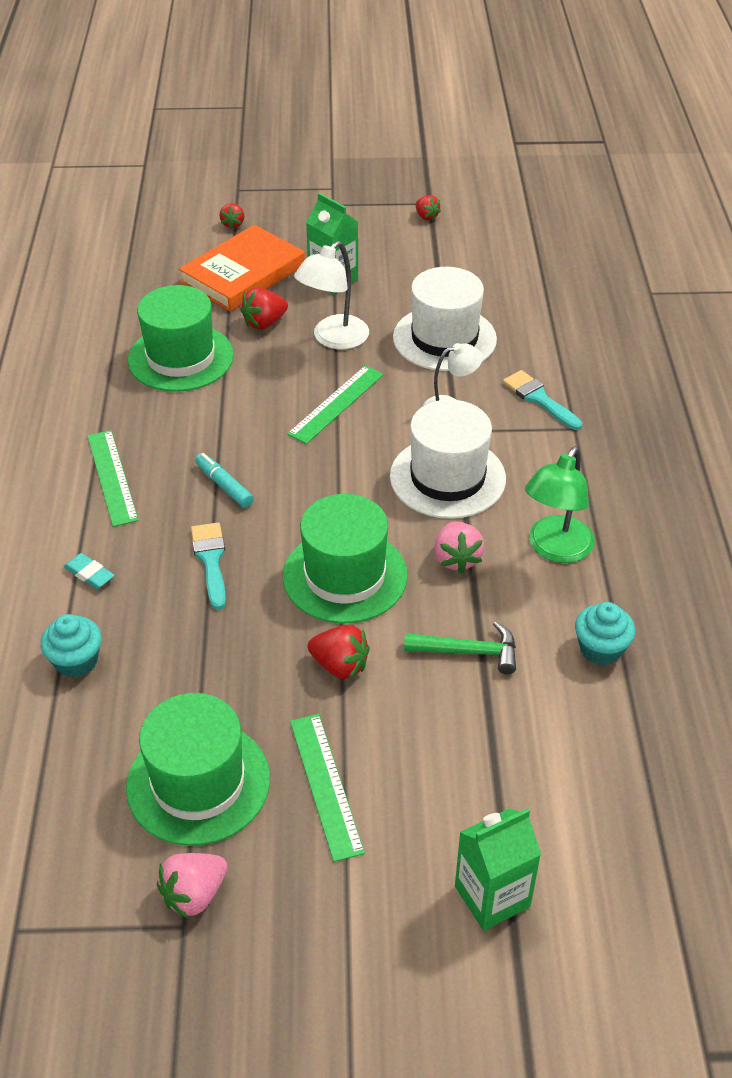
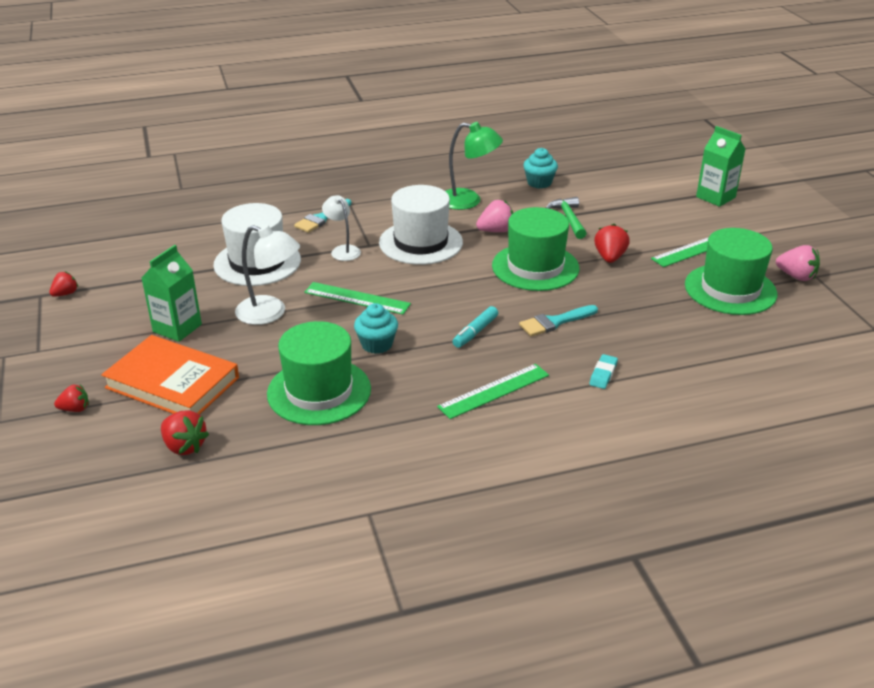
camera: 105 degrees left, 10 degrees down
turquoise cupcake [41,614,102,678] -> turquoise cupcake moved to [354,303,398,354]
red strawberry [240,288,288,330] -> red strawberry moved to [161,410,209,455]

